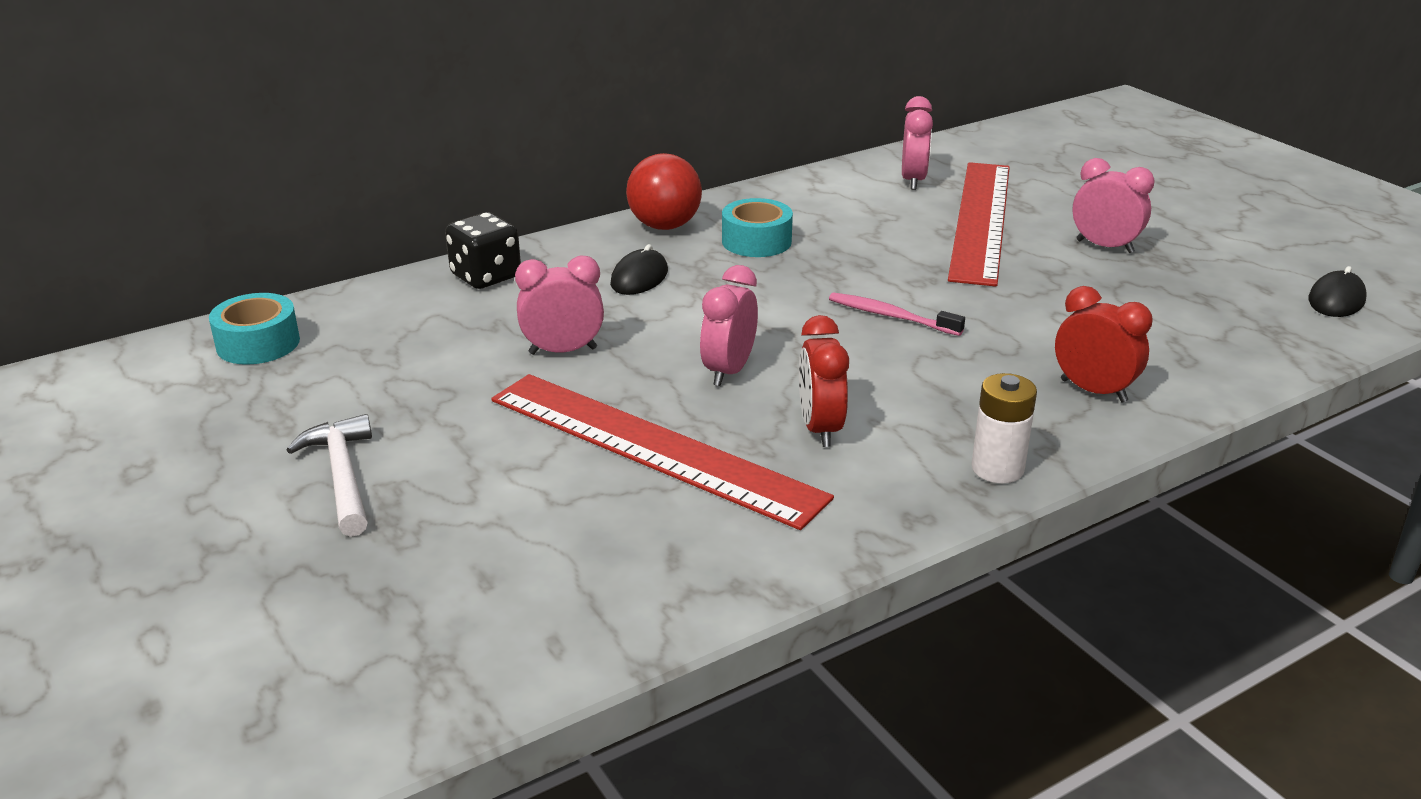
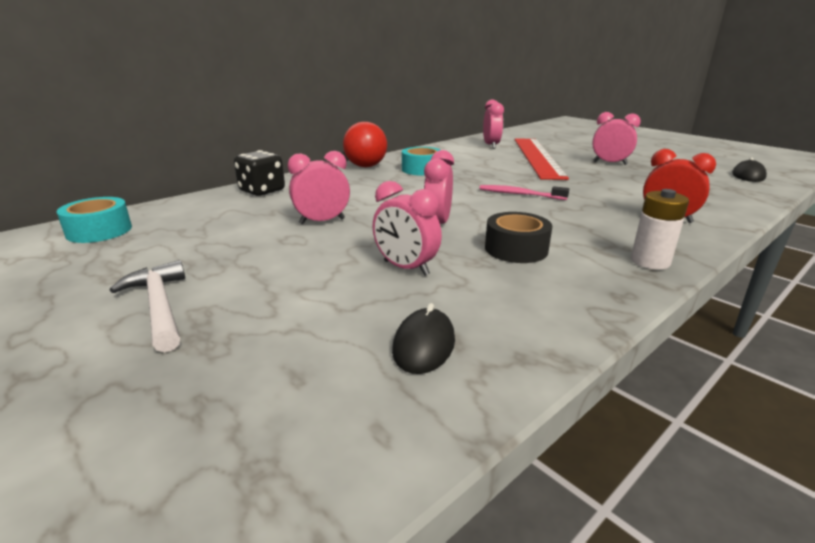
camera: 10 degrees left, 5 degrees down
red ruler [491,374,834,530] -> pink clock [373,181,442,276]
black mouse [610,244,668,295] -> black mouse moved to [392,303,455,374]
red clock [799,315,849,447] -> black tape [485,212,552,263]

